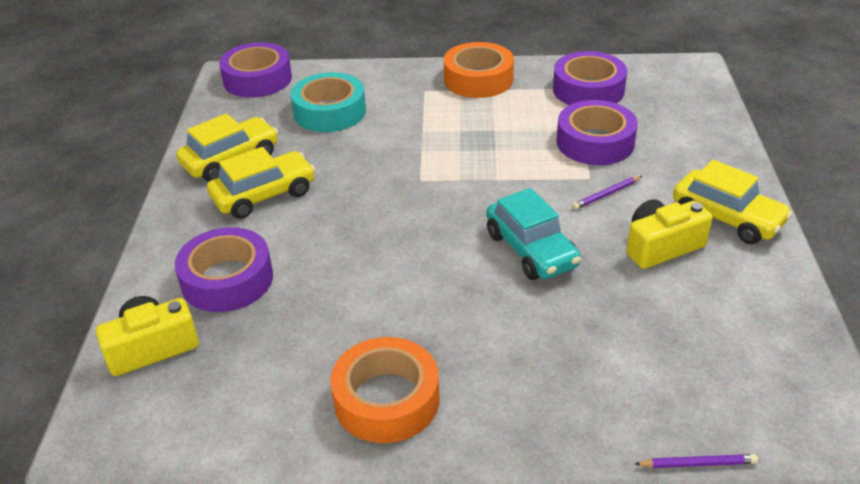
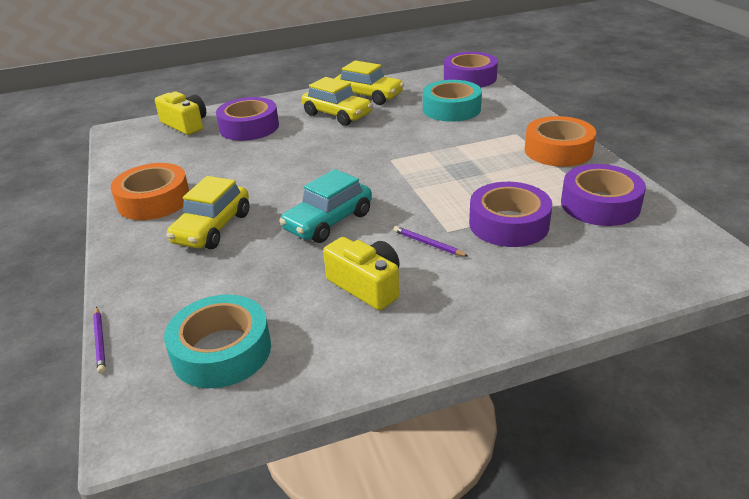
camera: 70 degrees right, 5 degrees down
yellow car [673,160,793,244] -> yellow car moved to [166,176,249,249]
none -> turquoise tape [164,295,271,388]

